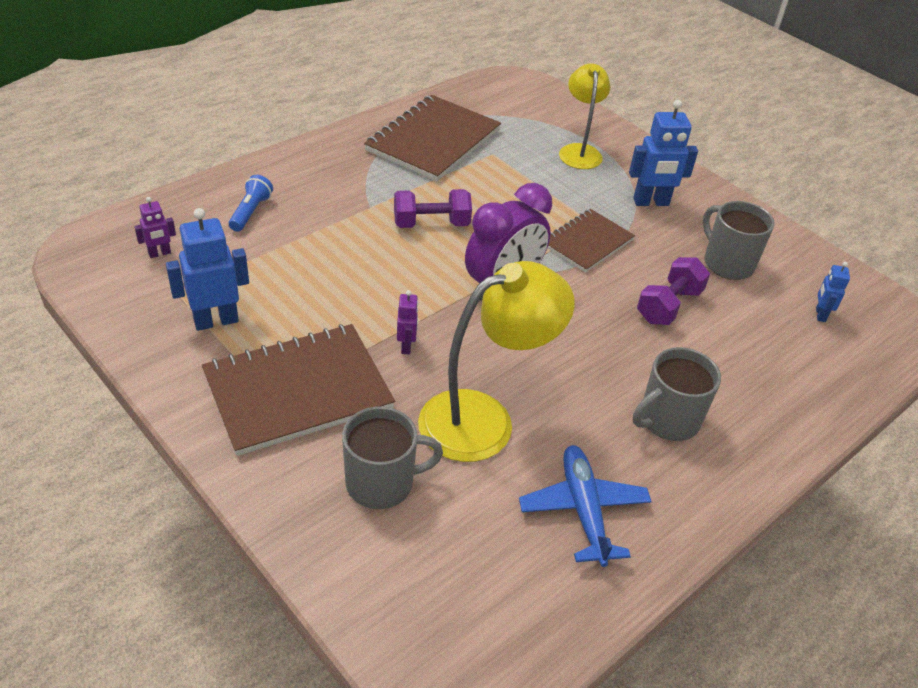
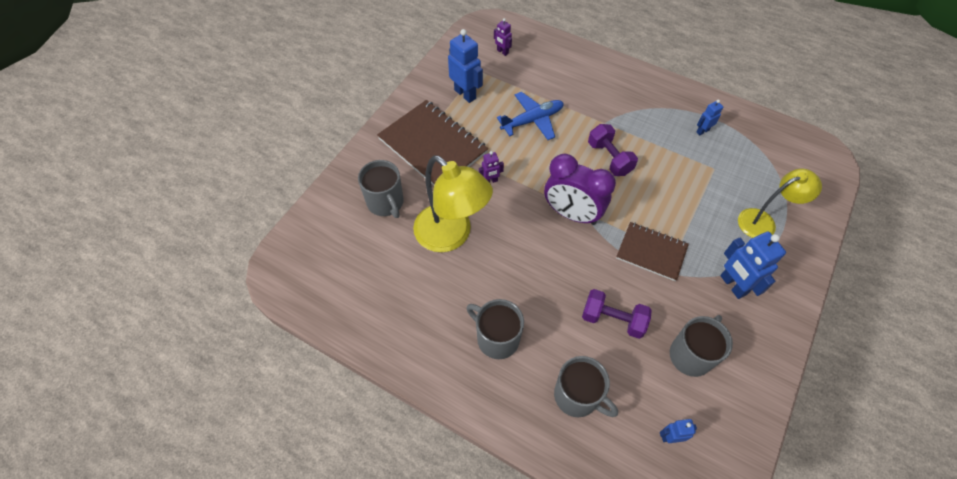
camera: 75 degrees right, 15 degrees up
blue flashlight [229,175,273,232] -> none
brown notebook [364,95,501,181] -> blue robot [696,100,723,135]
blue plane [519,445,652,567] -> blue plane moved to [497,92,564,140]
none -> grey mug [554,356,618,417]

